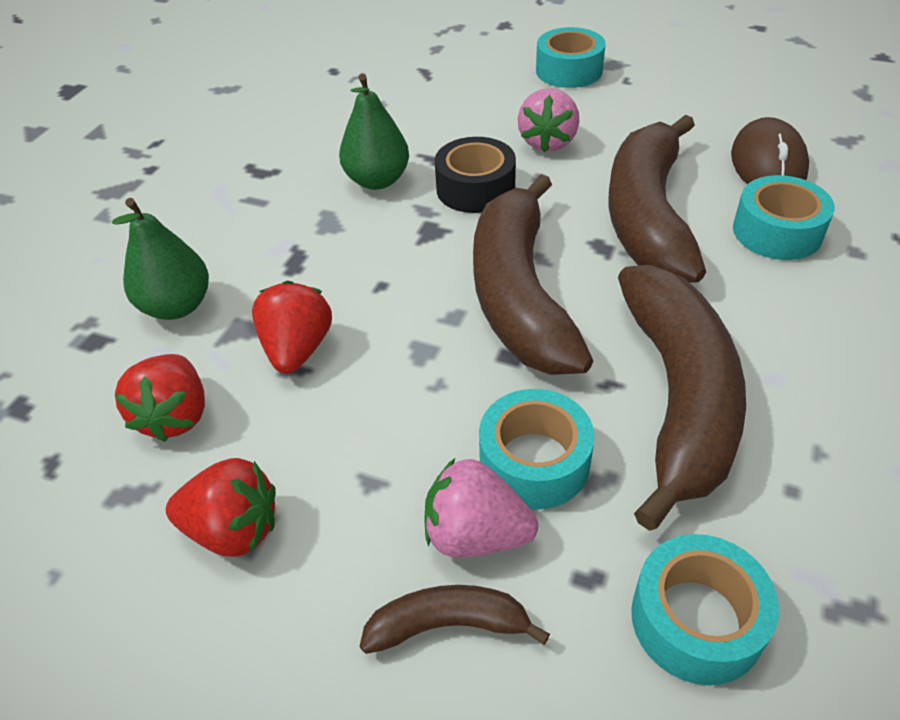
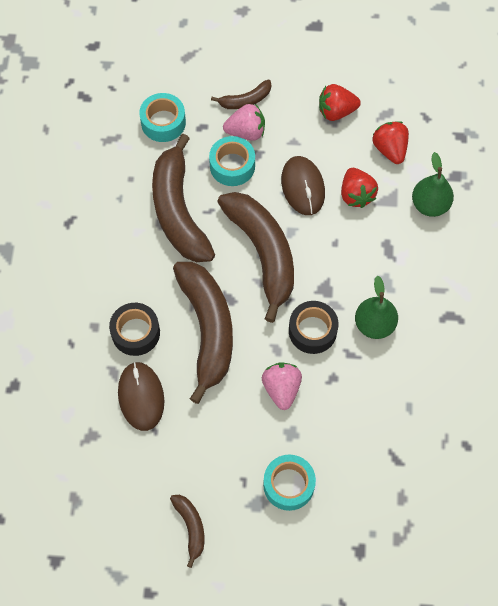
camera: 160 degrees right, 20 degrees up
turquoise tape [733,175,835,260] -> black tape [109,303,160,356]
none -> brown banana [170,495,204,568]
none -> brown mouse [281,156,325,215]

